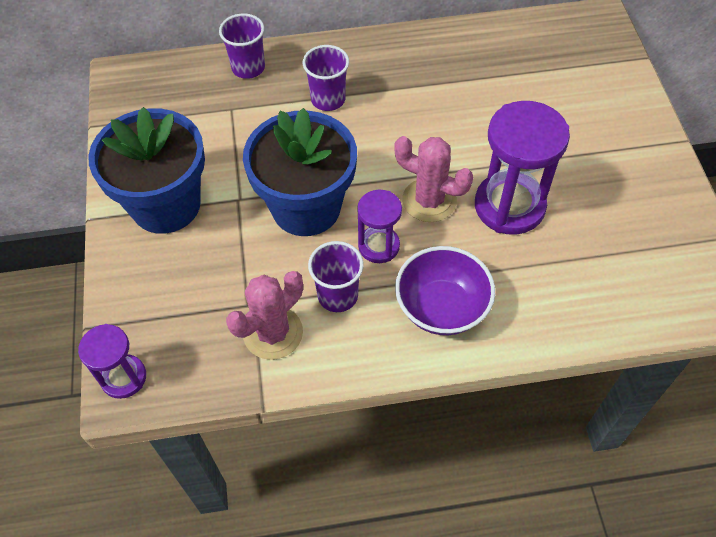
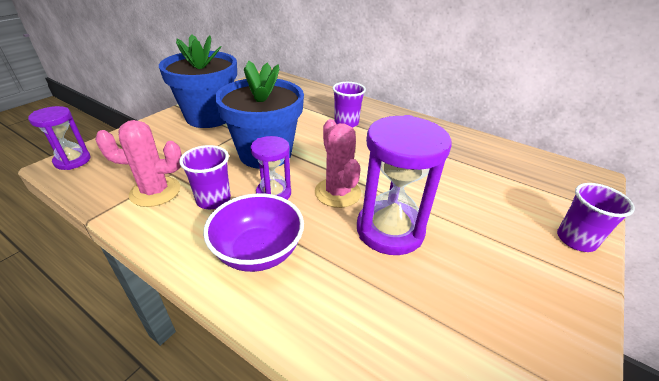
camera: 40 degrees right, 20 degrees down
purple cup [219,14,265,79] -> purple cup moved to [557,183,635,252]

